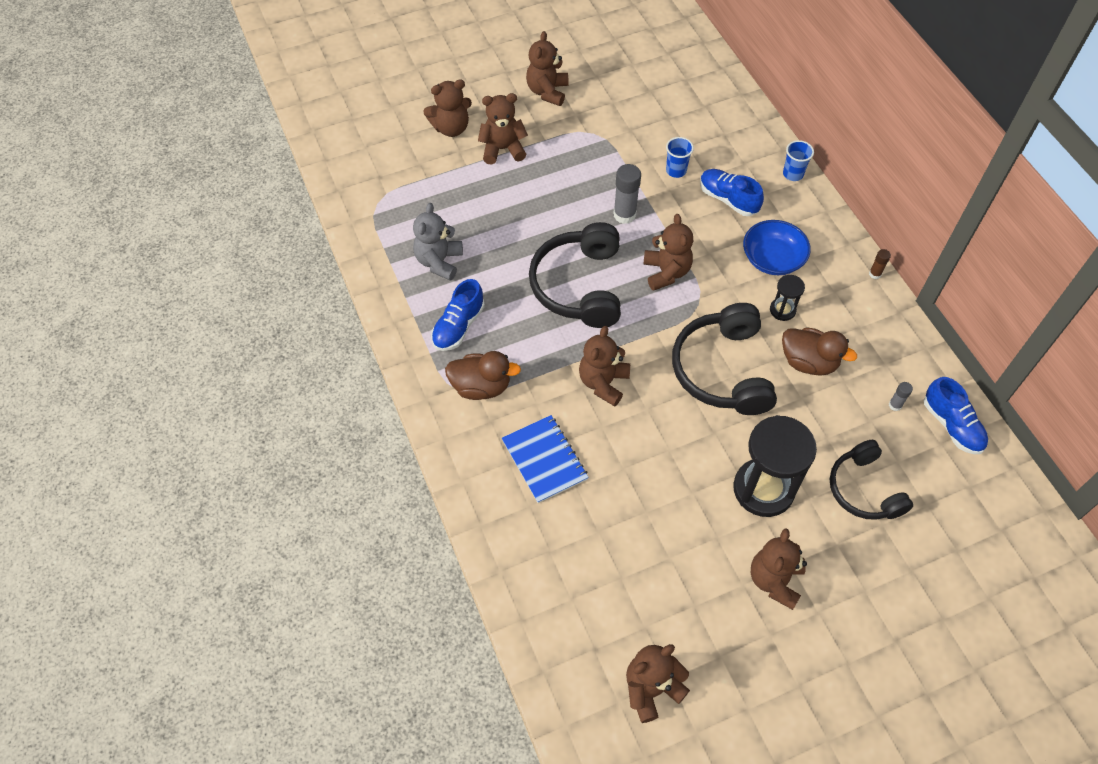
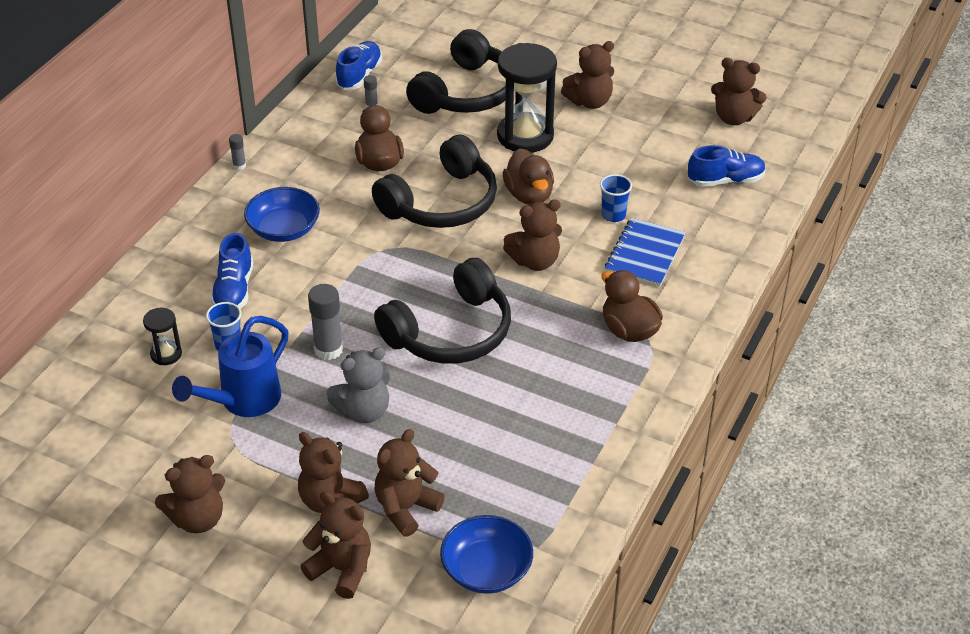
camera: 130 degrees left, 15 degrees down
grey teddy bear [413,203,463,281] -> grey teddy bear moved to [327,347,391,423]
blue shoe [431,279,485,351] -> blue shoe moved to [688,145,766,187]
brown teddy bear [643,214,693,291] -> brown teddy bear moved to [375,429,445,537]
black hourglass [770,275,805,321] -> black hourglass moved to [143,308,182,365]
blue cup [783,140,814,181] -> blue cup moved to [600,174,632,222]
black headphones [830,440,913,520] -> black headphones [406,29,506,114], size x1.51
brown glue stick [869,249,891,279] -> grey glue stick [229,134,246,170]
none -> blue watering can [172,316,289,417]
none -> blue bowl [440,515,533,594]
none -> brown duck [503,148,554,205]

